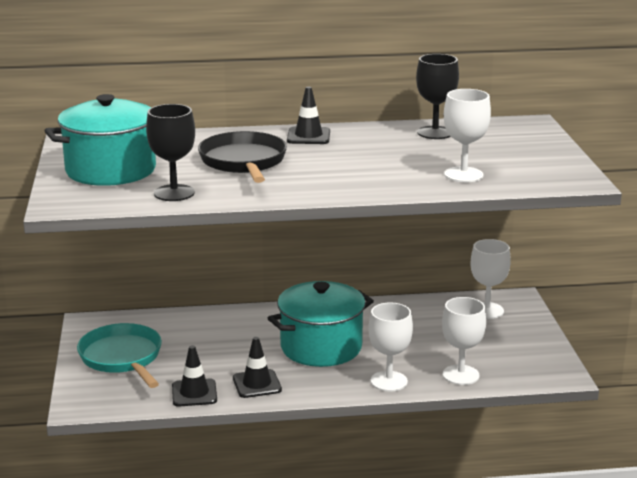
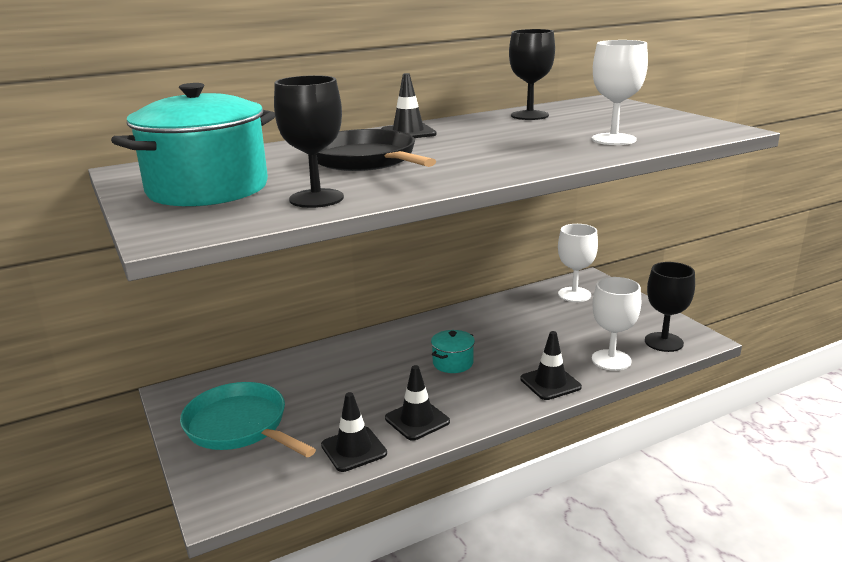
camera: 20 degrees left, 0 degrees up
turquoise pot [268,281,374,367] -> turquoise pot [431,330,475,373], size x0.46
white goblet [368,302,413,392] -> black traffic cone [520,331,582,400]
none -> black goblet [645,262,695,352]

